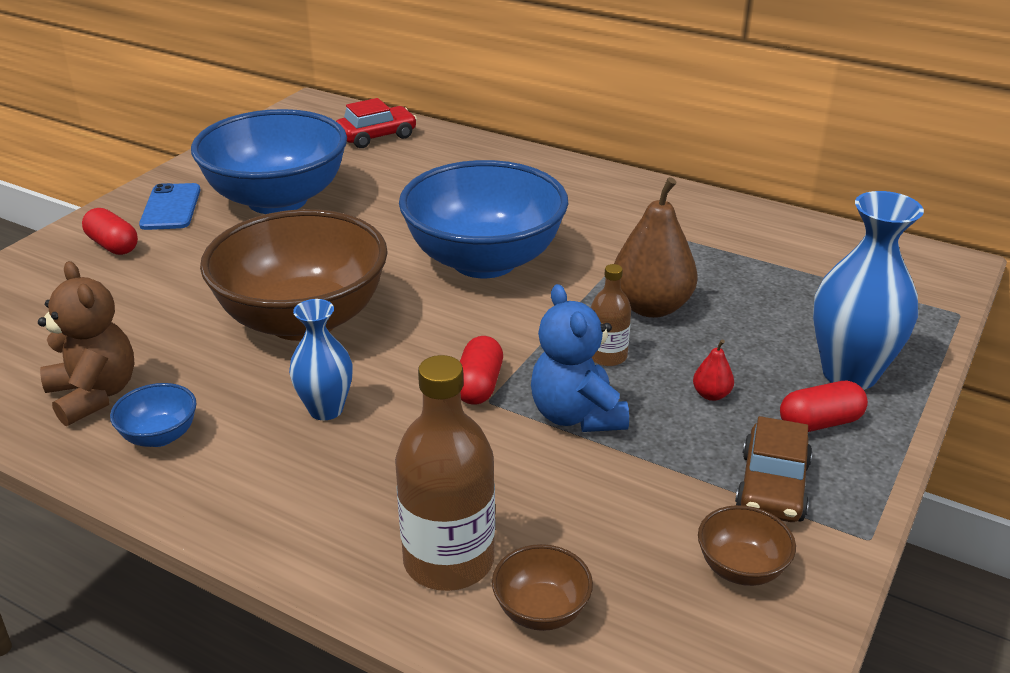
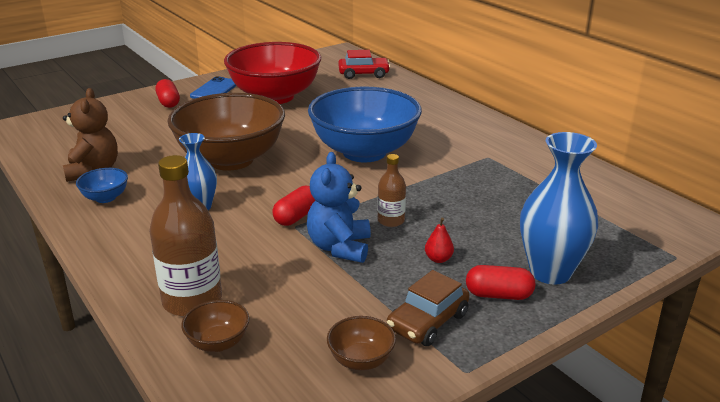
camera: 25 degrees right, 5 degrees down
blue bowl [191,109,347,214] -> red bowl [224,42,321,104]
brown pear [614,177,698,318] -> none

